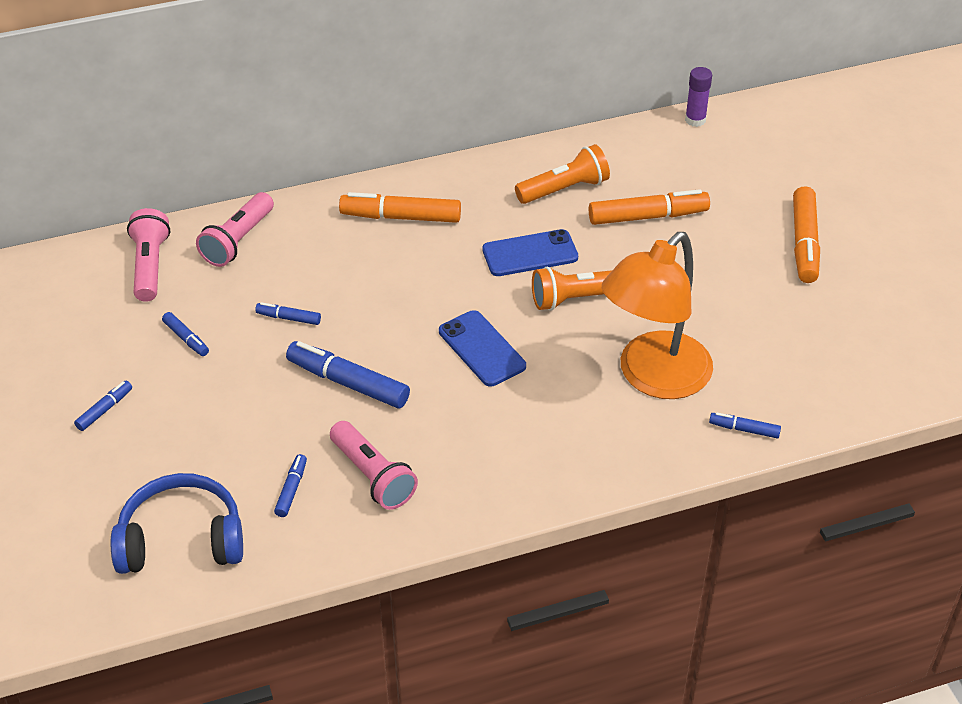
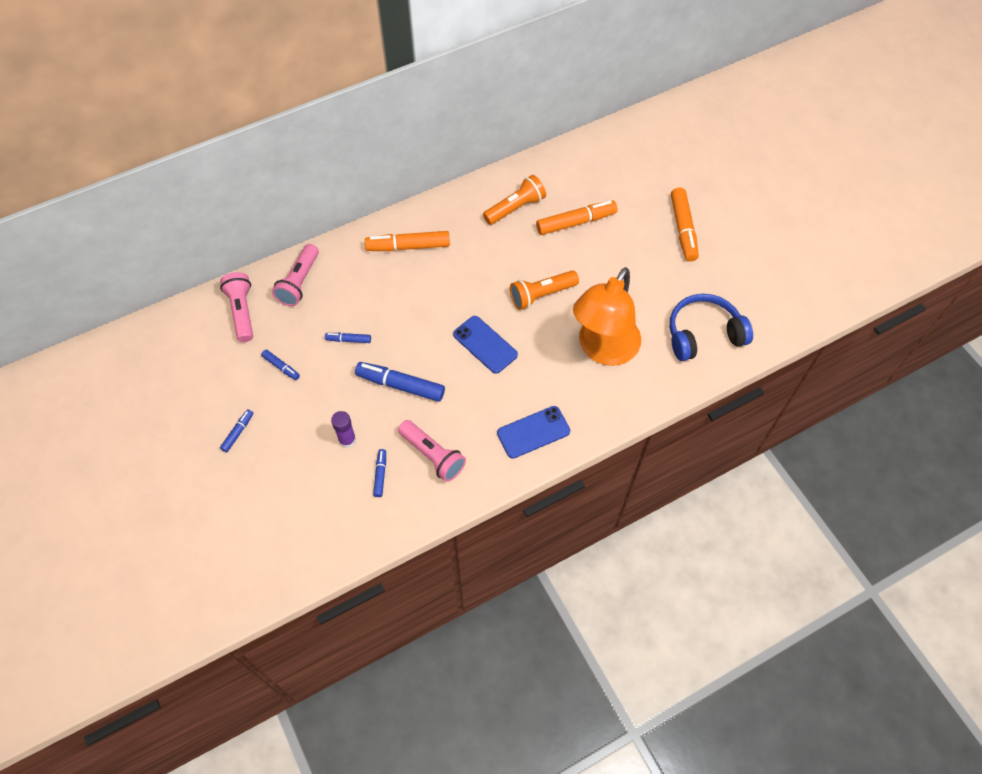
camera: 10 degrees left, 15 degrees up
blue headphones [111,473,243,574] -> blue headphones moved to [670,294,753,361]
blue phone [482,229,578,276] -> blue phone moved to [497,406,570,459]
purple glue stick [685,67,712,127] -> purple glue stick moved to [331,411,356,448]
blue marker [709,412,781,438] -> none

